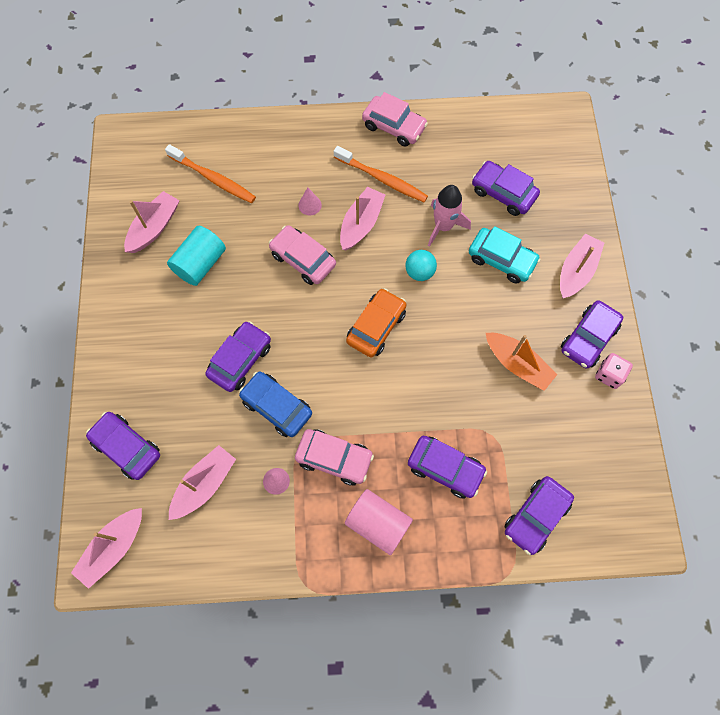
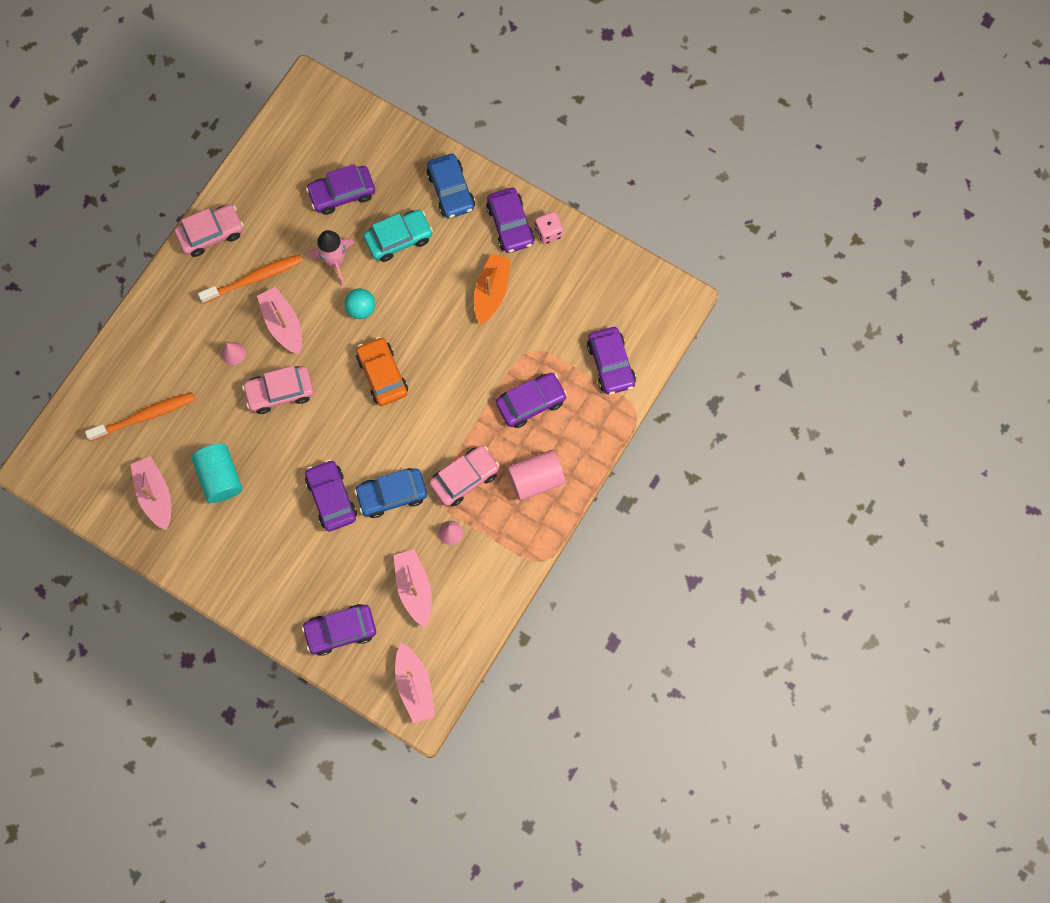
camera: 55 degrees left, 5 degrees up
orange boat [486,333,557,391] -> orange boat turned 60 degrees counterclockwise [474,254,511,324]
pink boat [560,234,604,298] -> blue car [426,154,475,219]

